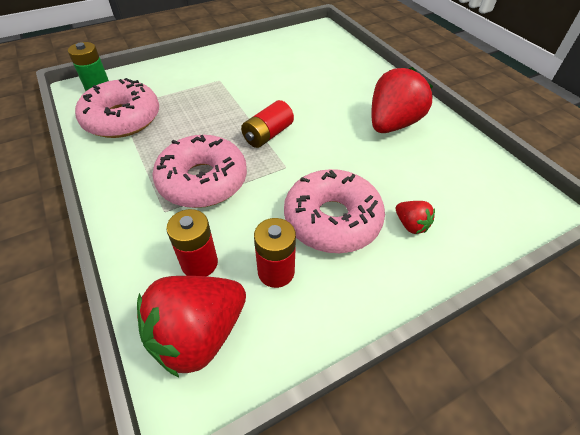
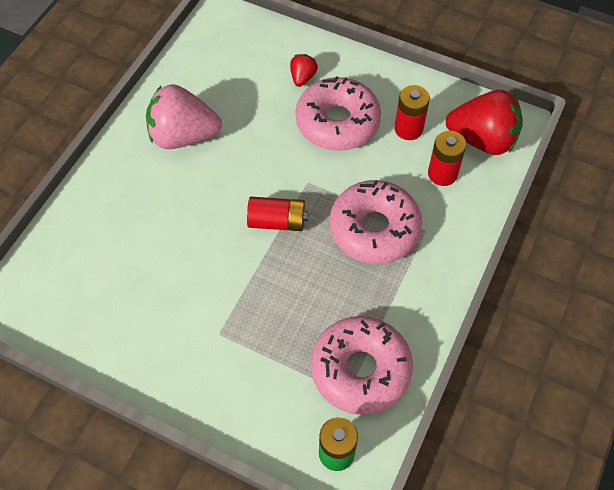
camera: 125 degrees left, 10 degrees up
red strawberry [371,67,433,133] -> pink strawberry [146,84,222,149]

